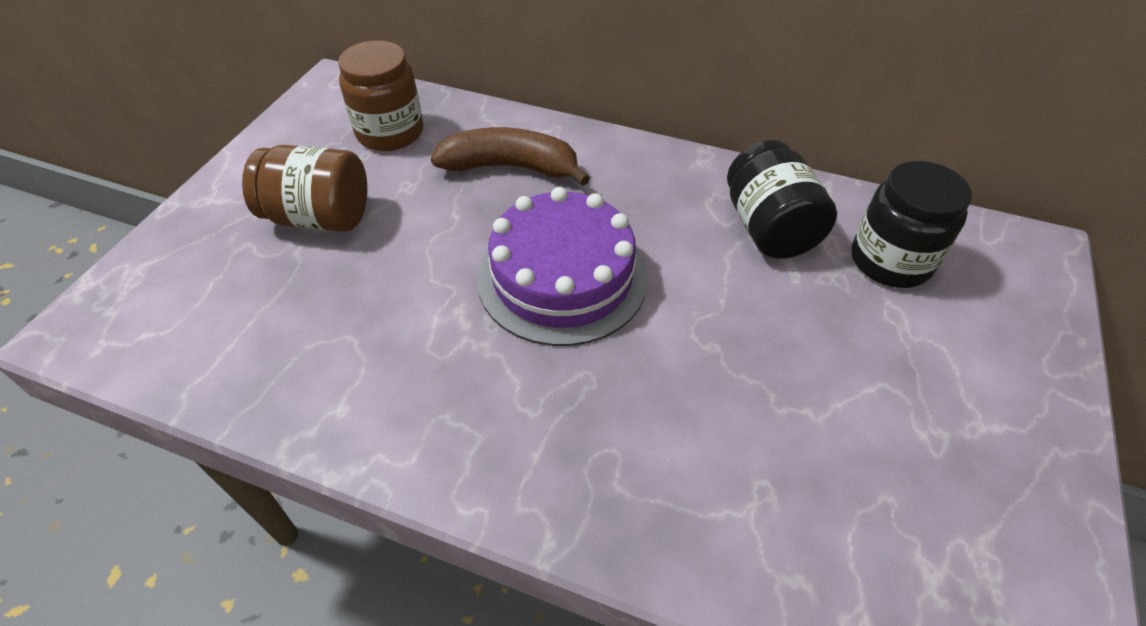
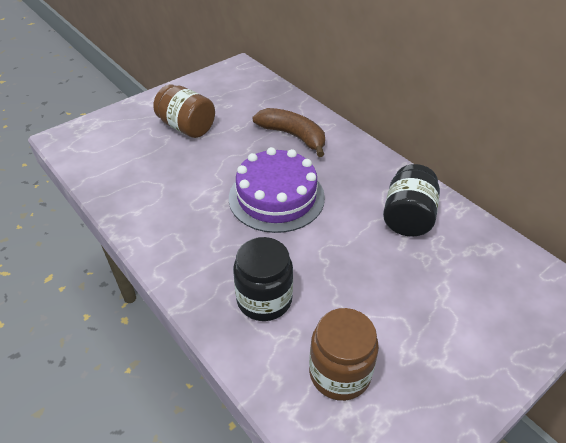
camera: 30 degrees right, 5 degrees down
brown jar [338,41,423,151] -> brown jar moved to [309,308,379,401]
black jar [852,161,972,288] -> black jar moved to [233,237,293,321]

